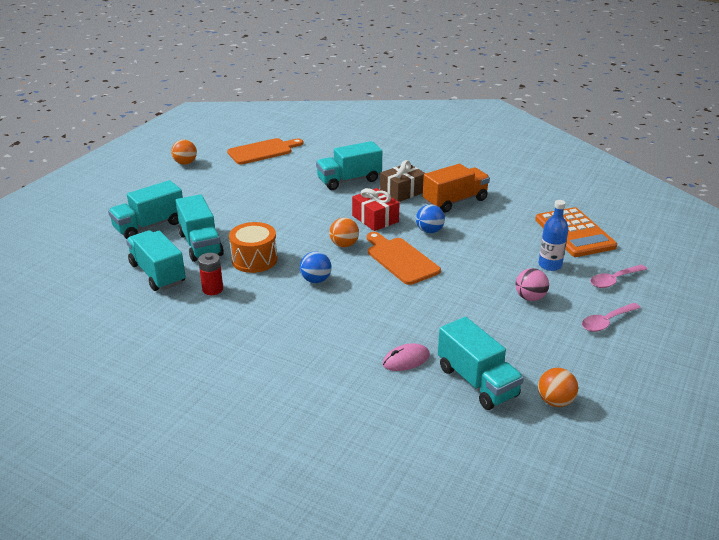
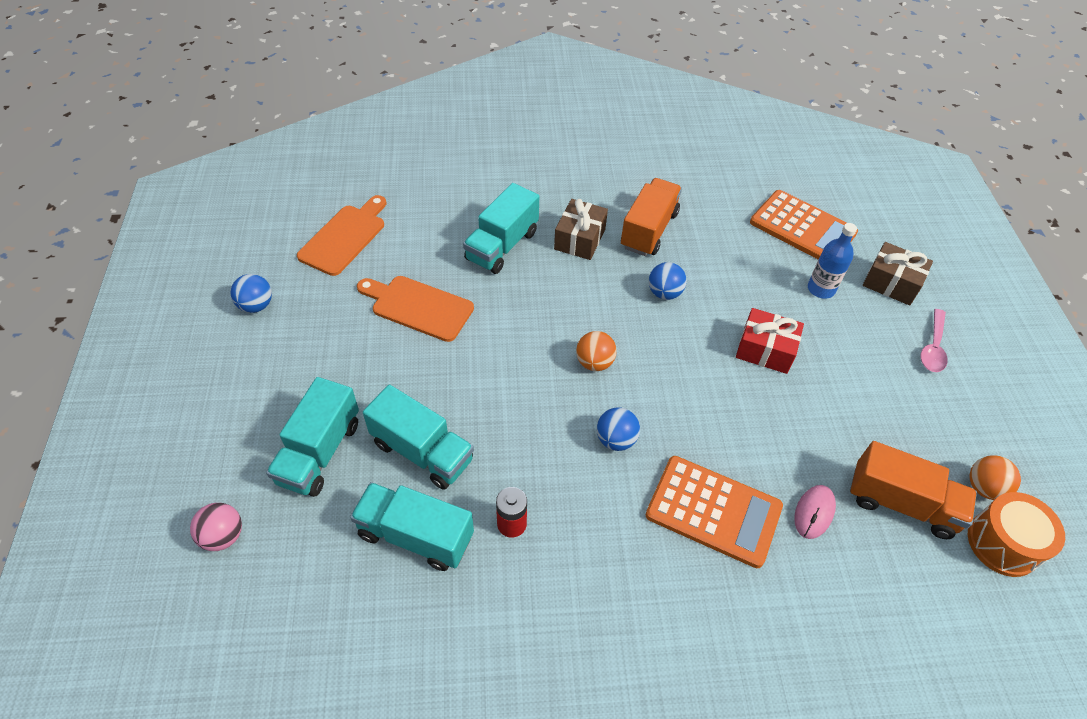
camera: 35 degrees left, 20 degrees up
orange ball [171,139,197,165] -> blue ball [230,274,272,313]
orange drum [229,222,278,273] -> orange drum moved to [968,492,1065,577]
red gift [352,188,400,231] -> red gift moved to [736,308,804,374]
orange cutting board [367,232,441,285] -> orange cutting board moved to [357,276,474,342]
turquoise truck [438,317,524,410] -> orange truck [850,441,977,539]
pink ball [516,268,549,301] -> pink ball moved to [190,503,242,551]
pink spoon [590,265,647,288] -> brown gift [863,242,933,306]
none -> orange calculator [646,456,783,568]

